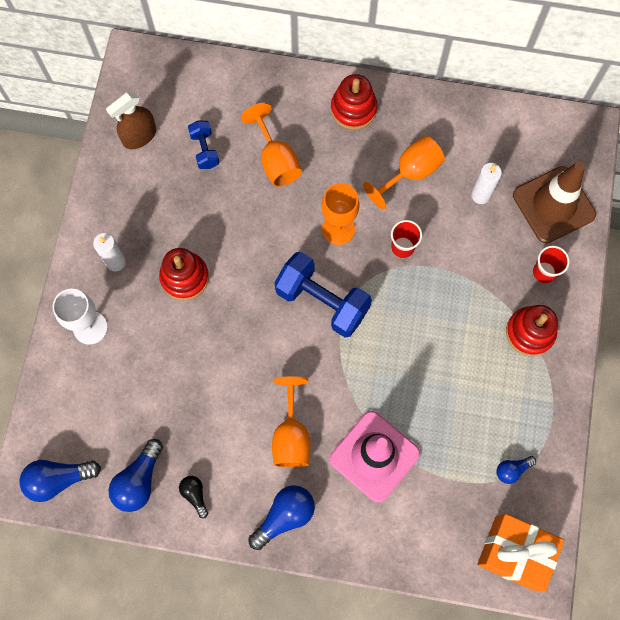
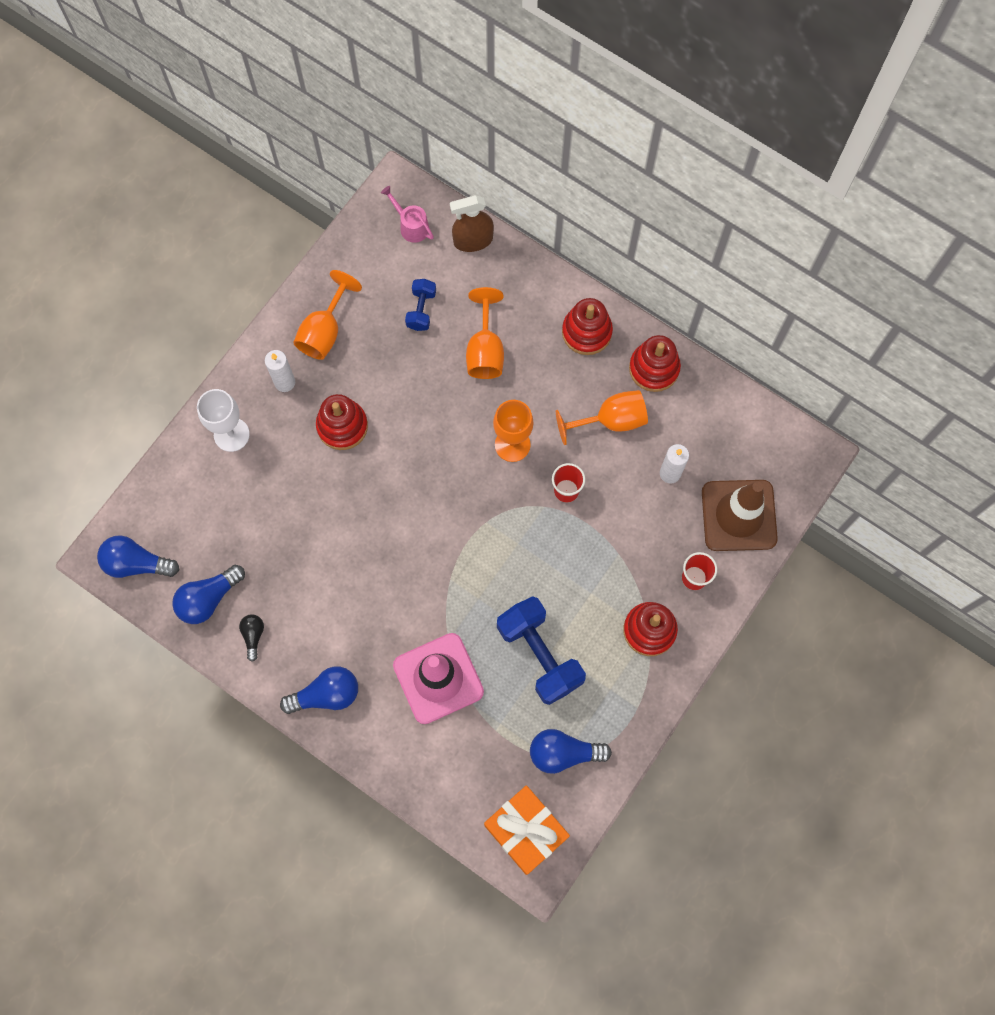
camera: 25 degrees right, 0 degrees up
brown spray bottle [106,92,156,149] -> brown spray bottle moved to [450,195,494,252]
orange goblet [272,376,311,467] -> orange goblet moved to [293,270,362,360]
blue dumbbell [274,252,372,337] -> blue dumbbell moved to [497,596,586,705]
blue light bulb [497,456,536,484] -> blue light bulb [530,729,612,774], size x1.75
none -> pink watering can [381,186,434,243]
none -> red stacking toy [629,335,681,392]

